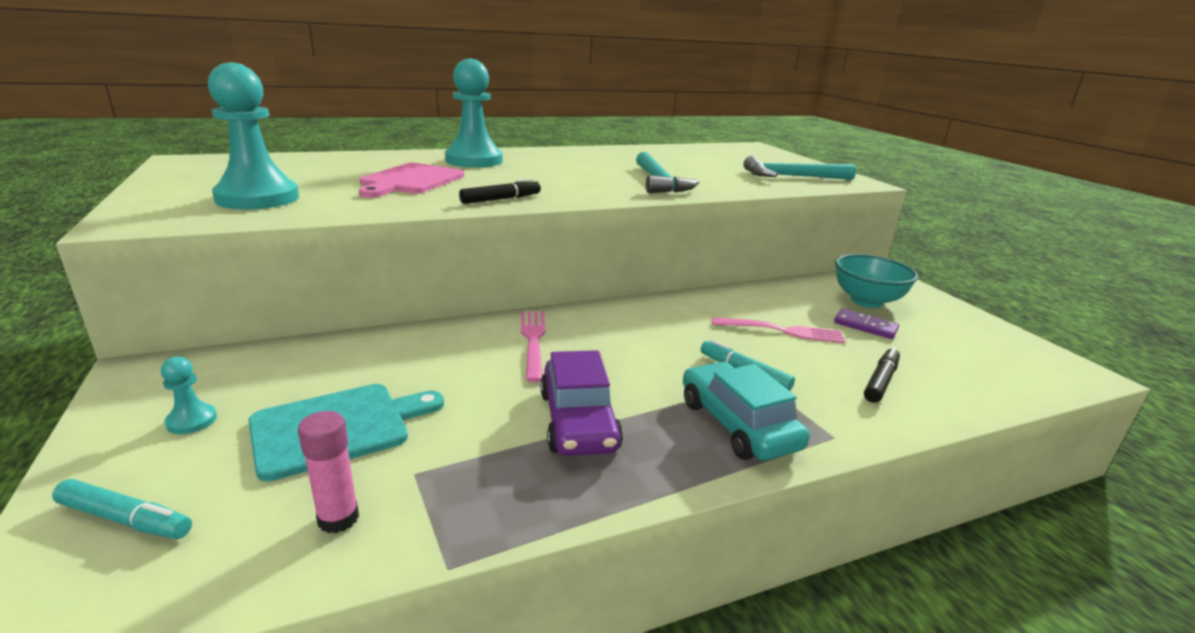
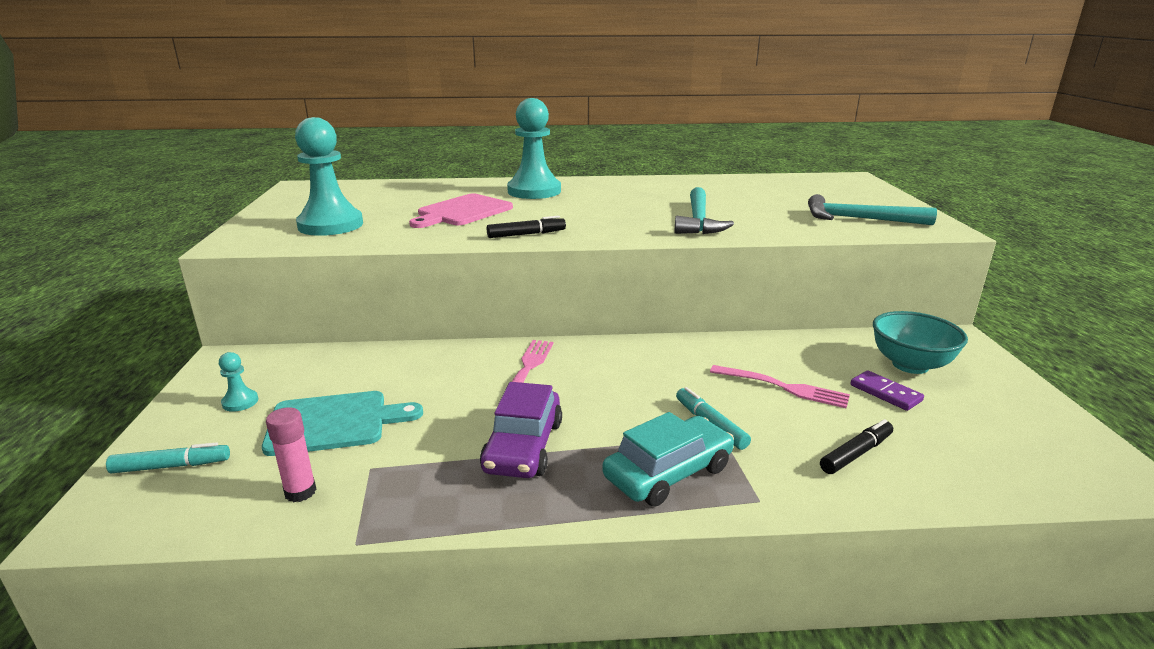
camera: 20 degrees right, 0 degrees up
turquoise marker [52,479,192,539] -> turquoise marker turned 45 degrees counterclockwise [106,442,230,473]
turquoise car [683,362,810,461] -> turquoise car turned 60 degrees clockwise [602,412,734,507]

